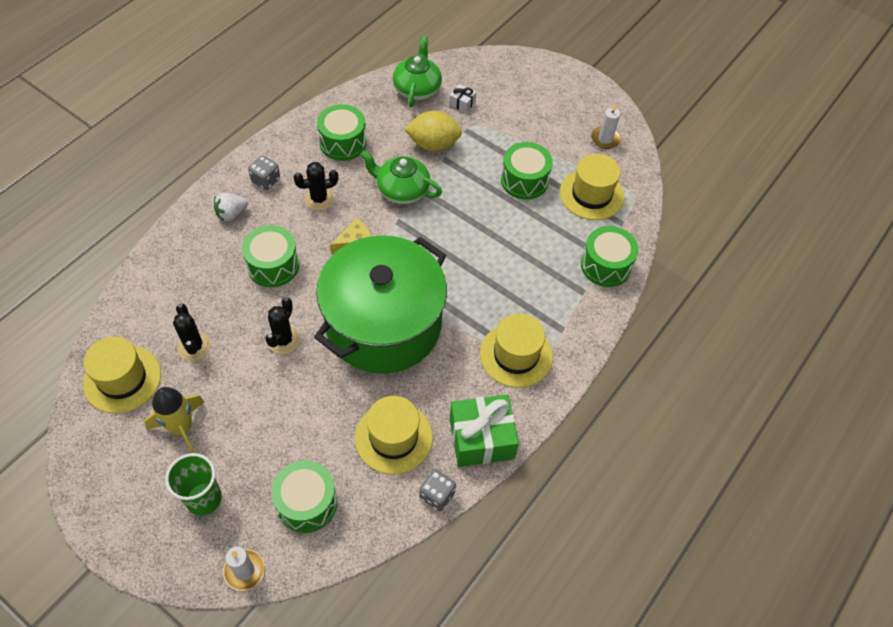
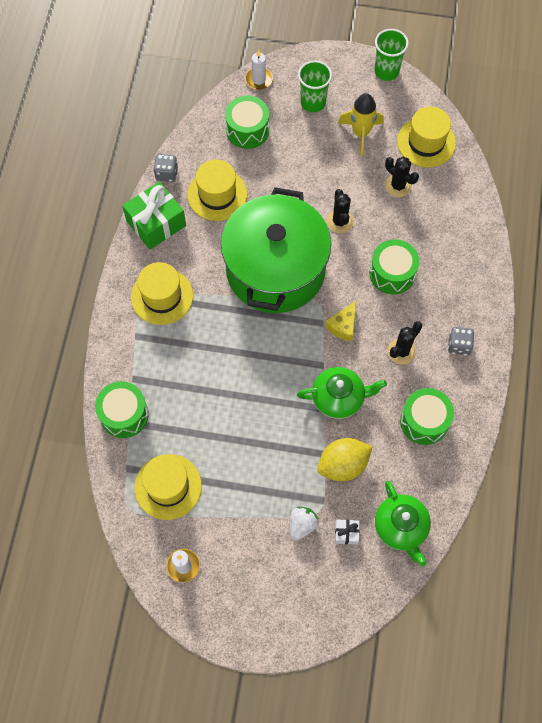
camera: 155 degrees right, 10 degrees up
white strawberry [214,193,248,222] -> white strawberry moved to [290,507,319,541]
green drum [501,142,553,200] -> none
none -> green cup [375,29,409,81]

